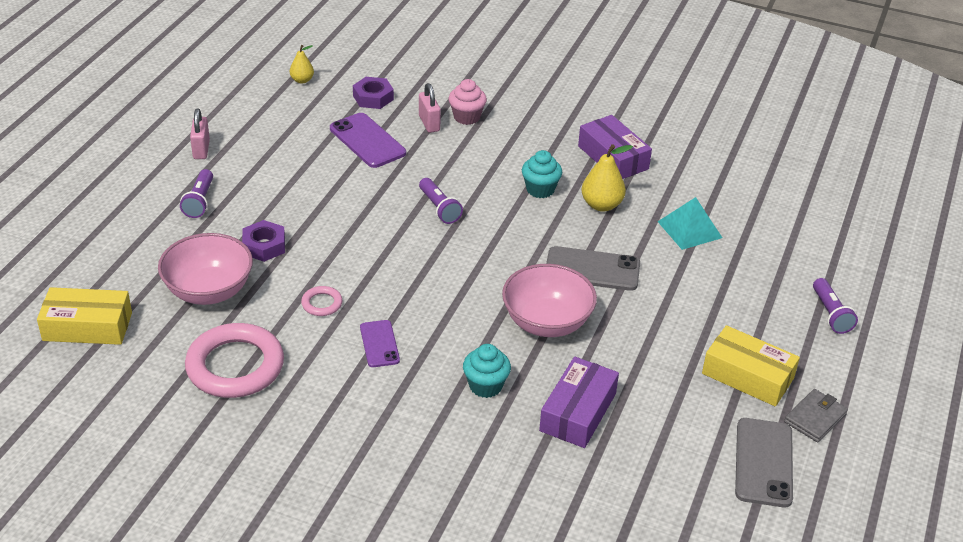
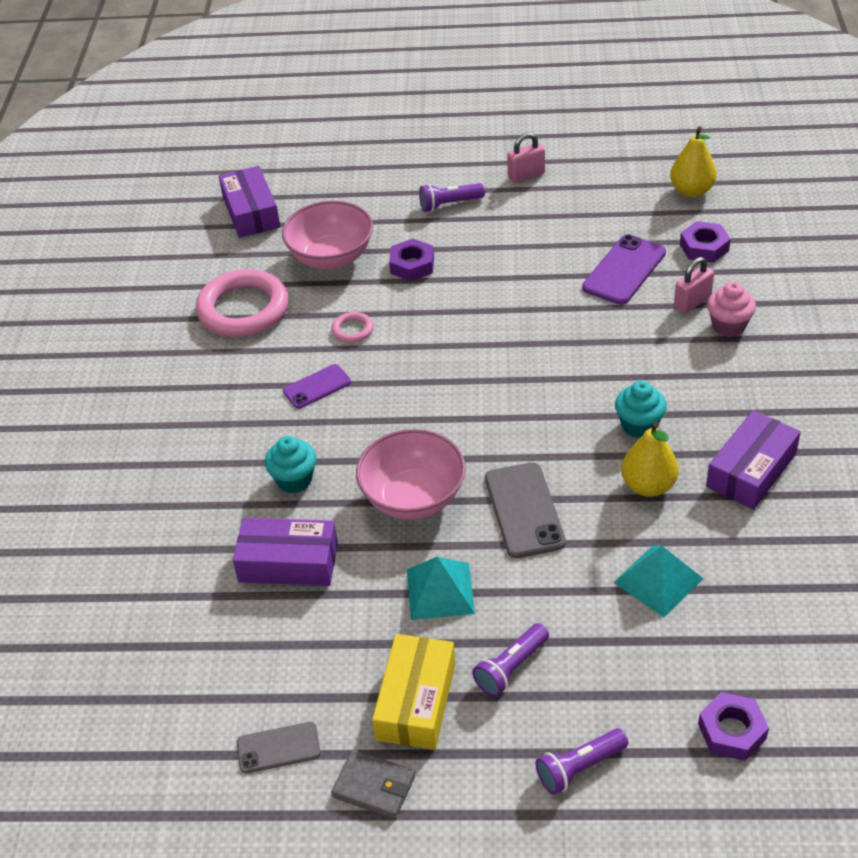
camera: 75 degrees right, 5 degrees up
yellow box [37,287,132,345] -> purple box [219,166,280,238]
yellow pear [290,45,314,84] -> yellow pear [670,126,717,197], size x1.63
purple flashlight [419,178,463,224] -> purple flashlight moved to [472,623,549,697]
grey phone [735,418,793,507] -> grey phone [237,722,321,773], size x0.62
none -> turquoise pyramid [407,557,475,620]
none -> purple nut [698,692,769,761]

